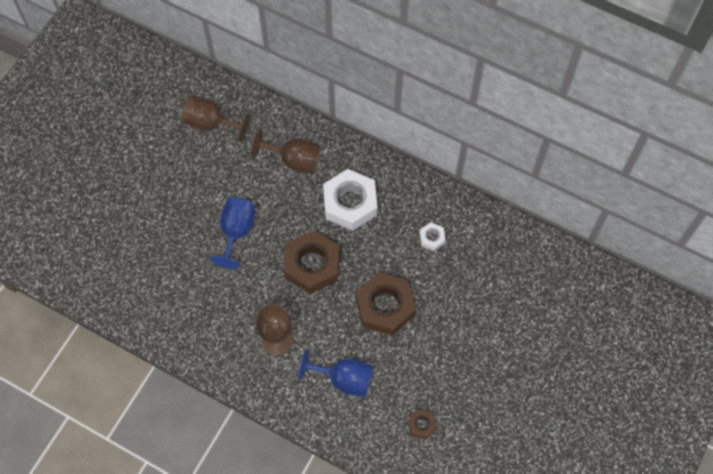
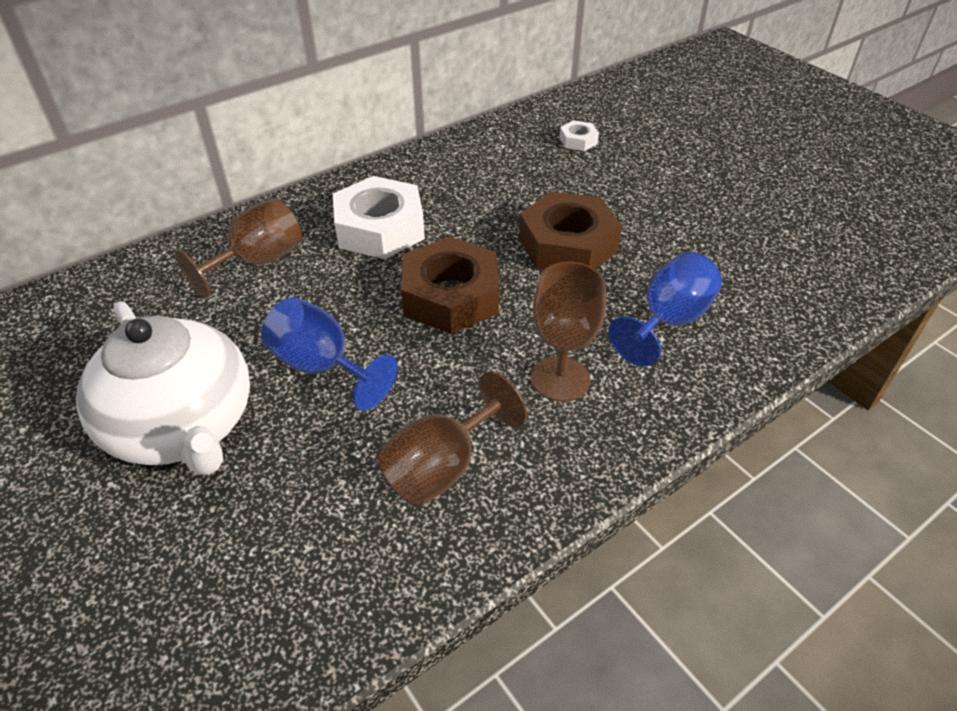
camera: 65 degrees left, 20 degrees down
brown goblet [182,95,250,142] -> brown goblet moved to [377,371,527,507]
brown nut [407,409,437,439] -> none
white nut [419,222,446,251] -> white nut moved to [560,120,599,151]
none -> white teapot [76,301,250,475]

